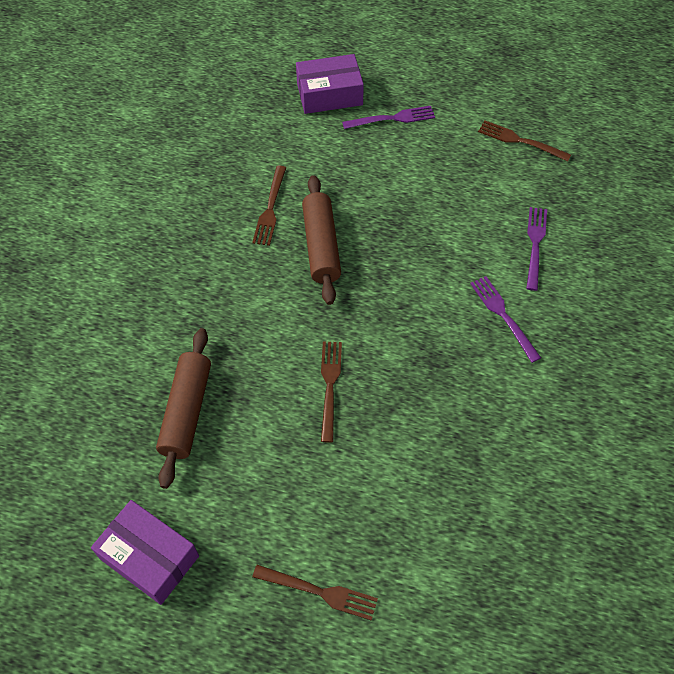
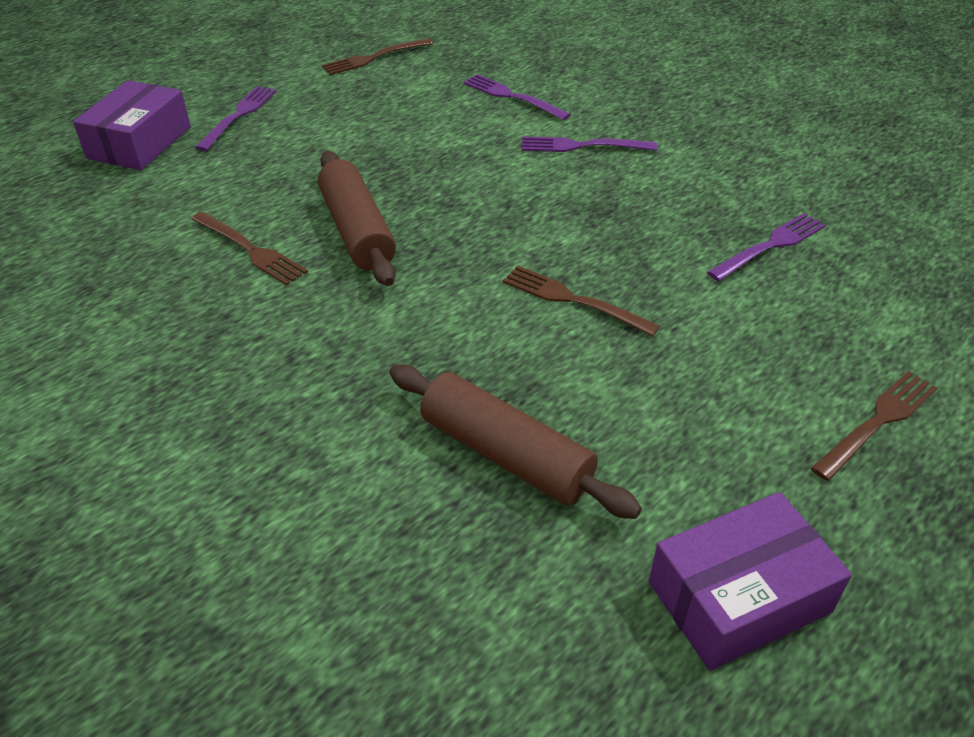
camera: 60 degrees left, 15 degrees down
brown rolling pin [302,175,341,305] -> brown rolling pin turned 45 degrees clockwise [318,151,396,286]
none -> purple fork [707,213,826,281]

